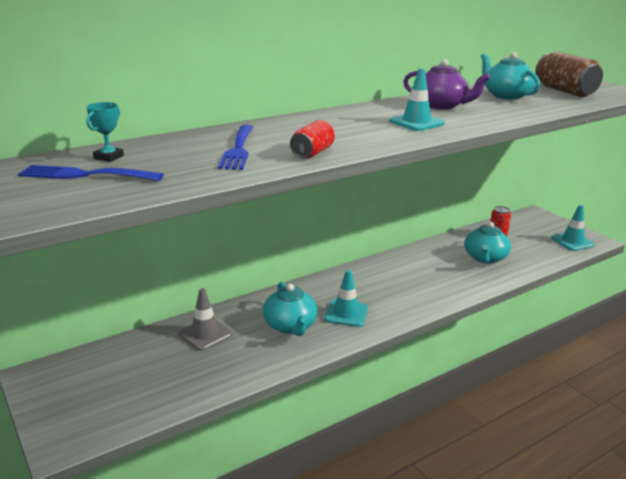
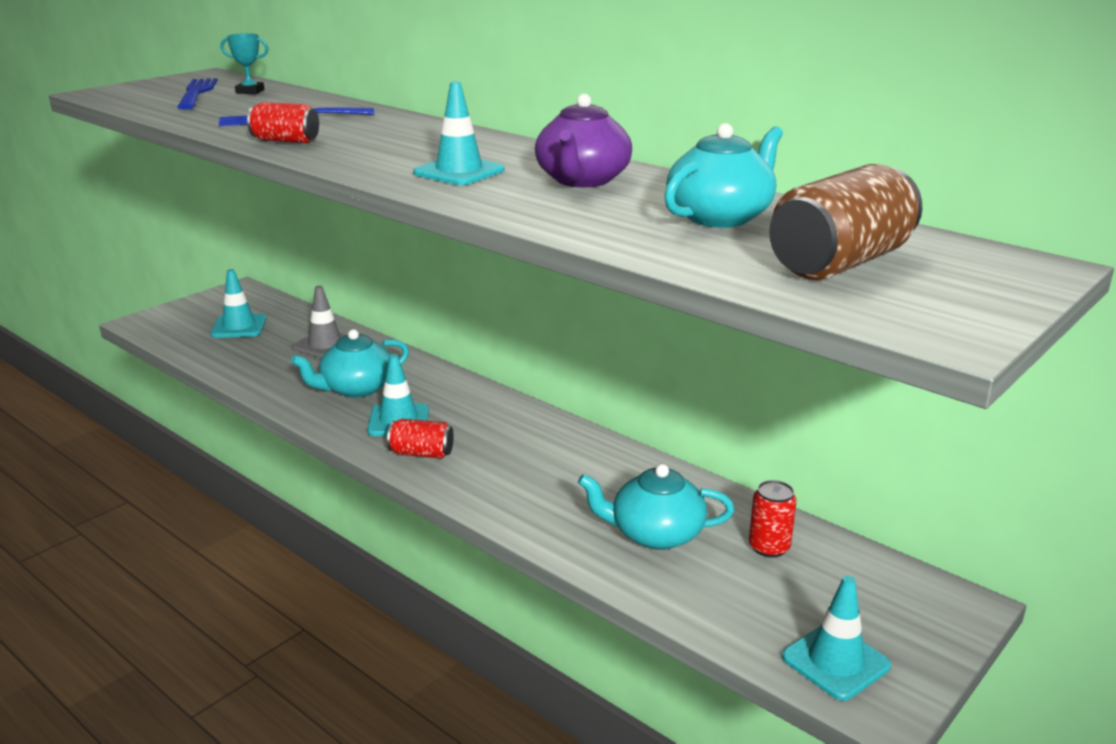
camera: 75 degrees right, 0 degrees up
none -> turquoise traffic cone [210,269,267,338]
none -> red can [387,419,454,459]

